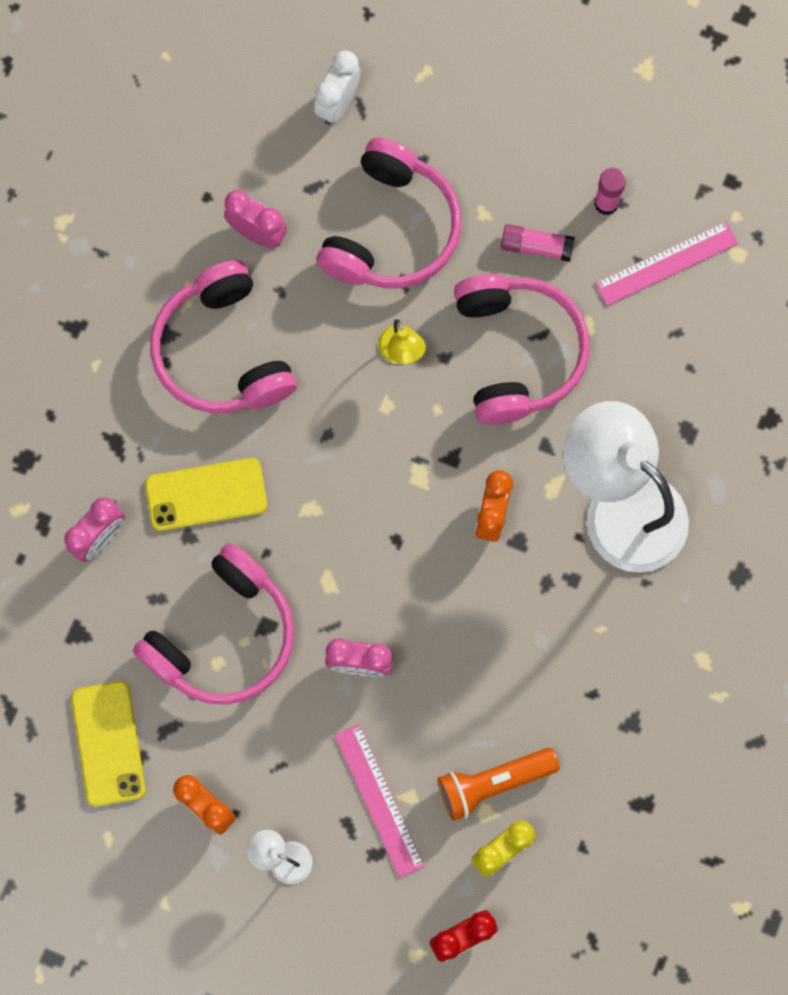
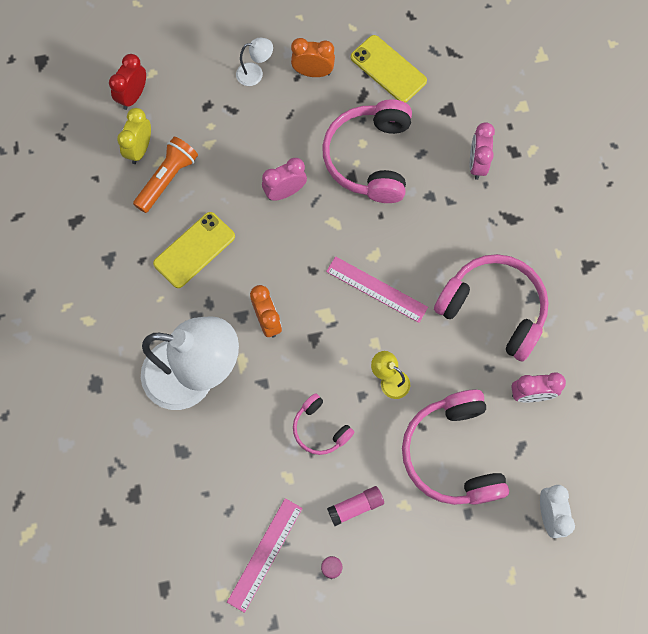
camera: 145 degrees right, 5 degrees down
yellow phone [145,458,267,531] -> yellow phone moved to [153,212,235,288]
pink ruler [334,724,424,878] -> pink ruler moved to [326,256,428,323]
pink headphones [454,274,590,425] -> pink headphones [293,393,354,455], size x0.53

